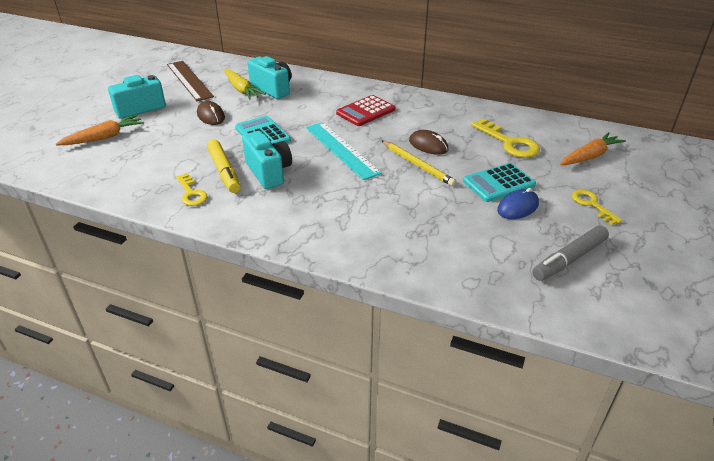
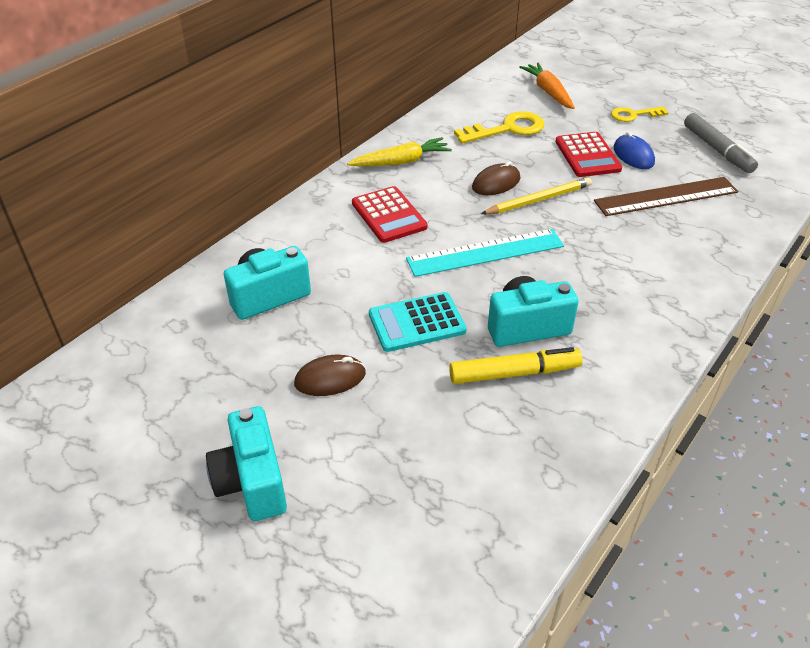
camera: 75 degrees left, 5 degrees up
orange carrot [56,115,144,145] -> none
brown ruler [167,61,214,101] -> brown ruler moved to [594,177,738,216]
yellow key [176,173,207,206] -> none
yellow carrot [224,69,266,99] -> yellow carrot moved to [347,137,452,166]
turquoise calculator [463,163,536,202] -> red calculator [555,132,622,177]

